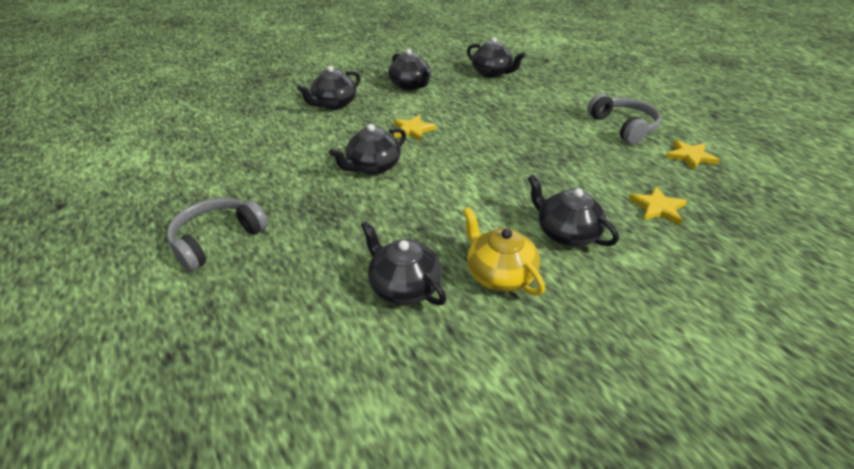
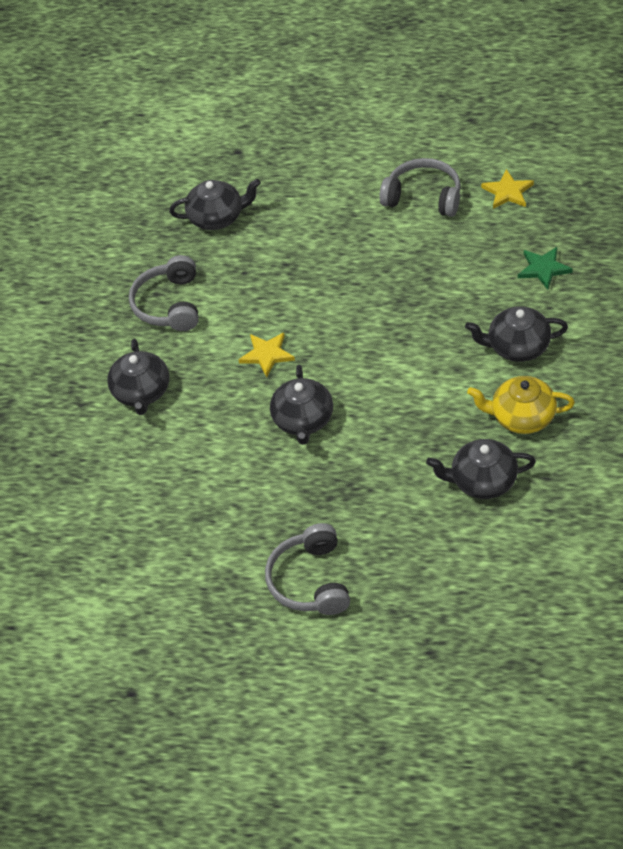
camera: 45 degrees left, 10 degrees up
black teapot [388,49,431,91] -> grey headphones [129,255,199,331]
yellow star [629,186,687,224] -> green star [518,247,573,290]

